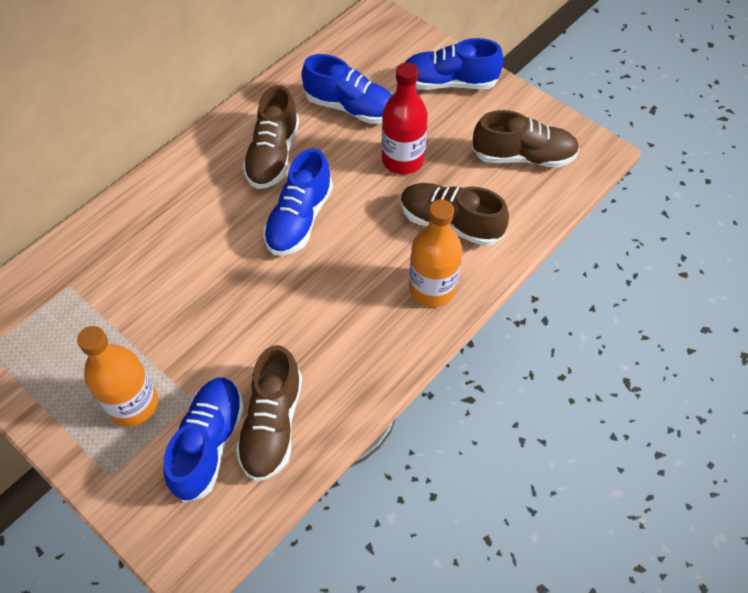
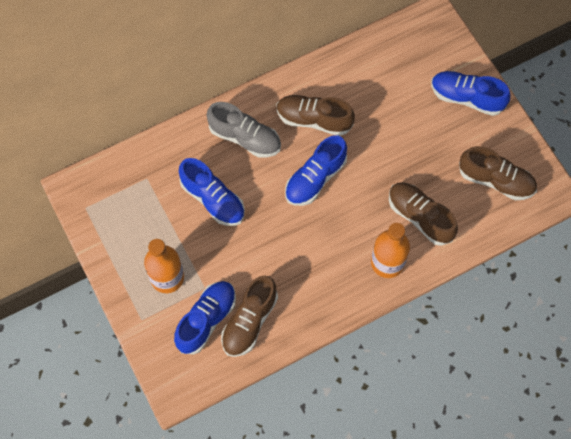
camera: 20 degrees right, 10 degrees up
brown shoe [242,85,299,189] -> brown shoe turned 75 degrees clockwise [277,95,355,136]
blue shoe [301,54,392,124] -> blue shoe moved to [179,158,245,226]
red bottle [382,63,428,175] -> none
none -> grey shoe [206,102,281,158]

